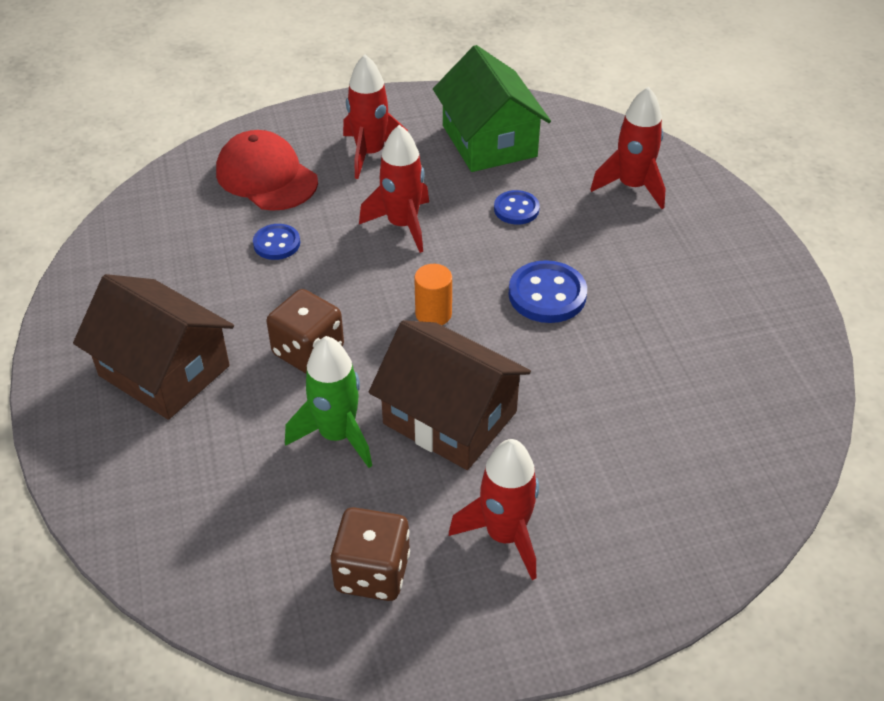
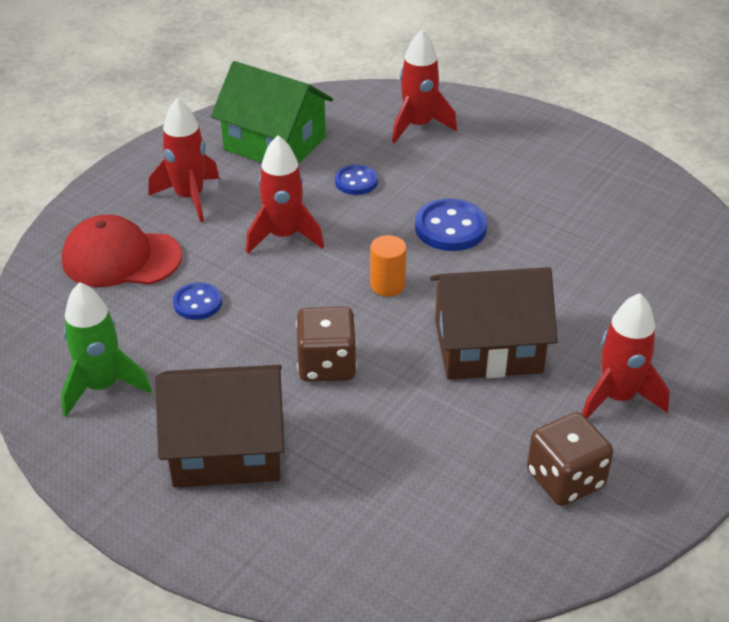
camera: 40 degrees left, 5 degrees down
green rocket [285,336,372,468] -> green rocket moved to [61,282,152,417]

